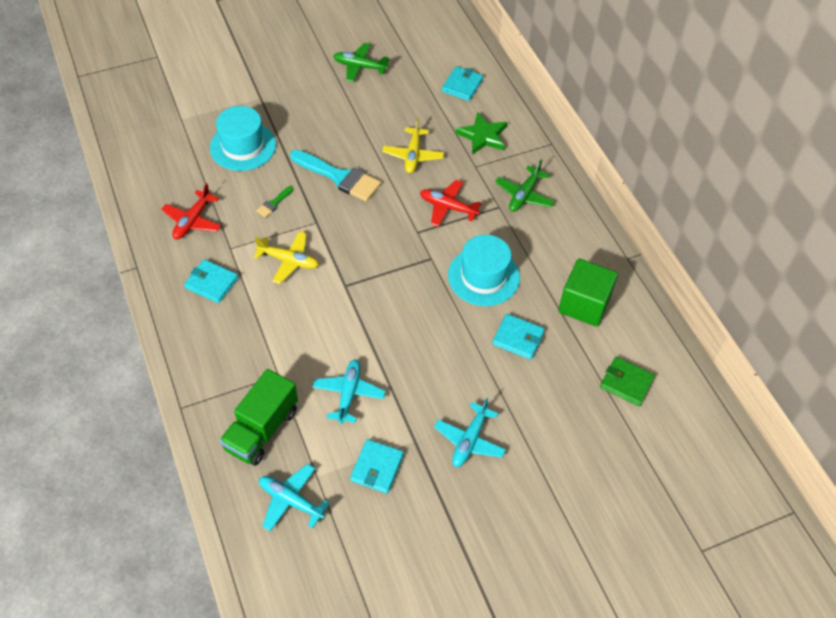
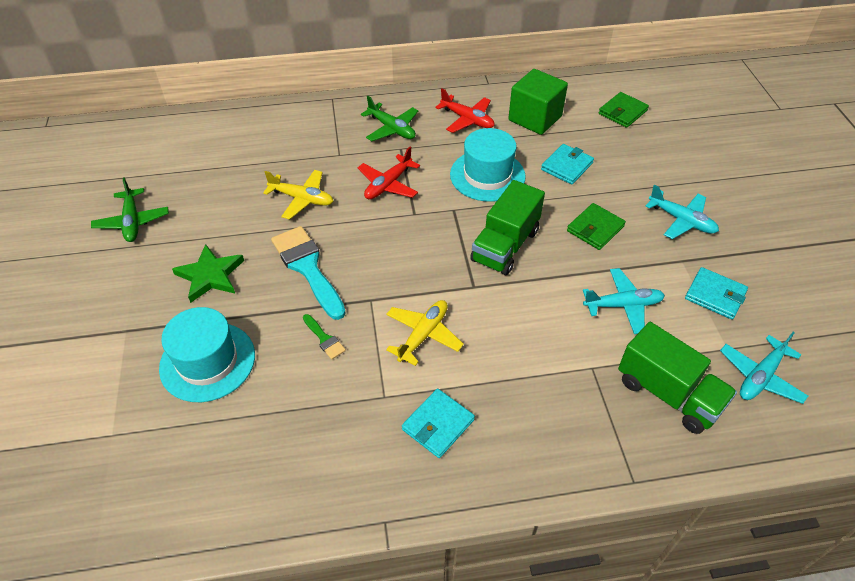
camera: 75 degrees left, 5 degrees down
red plane [161,183,221,239] -> red plane moved to [435,88,494,133]
turquoise brush [290,150,381,202] -> turquoise brush turned 75 degrees counterclockwise [271,226,346,320]
turquoise plane [312,359,386,424] -> turquoise plane turned 150 degrees clockwise [583,268,665,334]
green plane [333,43,389,82] -> green plane turned 45 degrees counterclockwise [91,177,169,242]
turquoise wallet [442,66,483,101] -> none
green star [456,112,507,155] -> green star moved to [172,244,244,303]
none -> green truck [470,180,545,275]
none -> green wallet [567,203,626,250]

